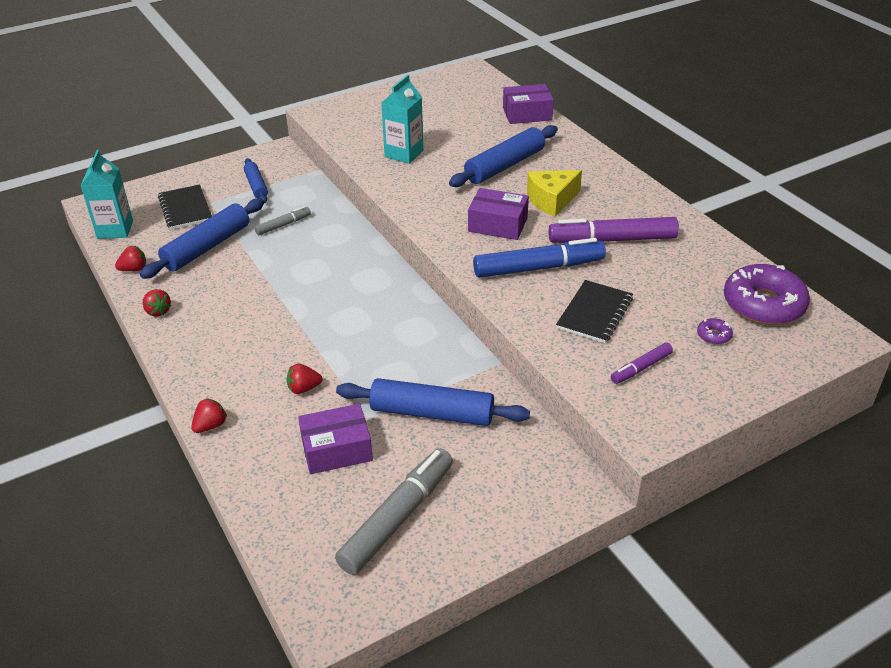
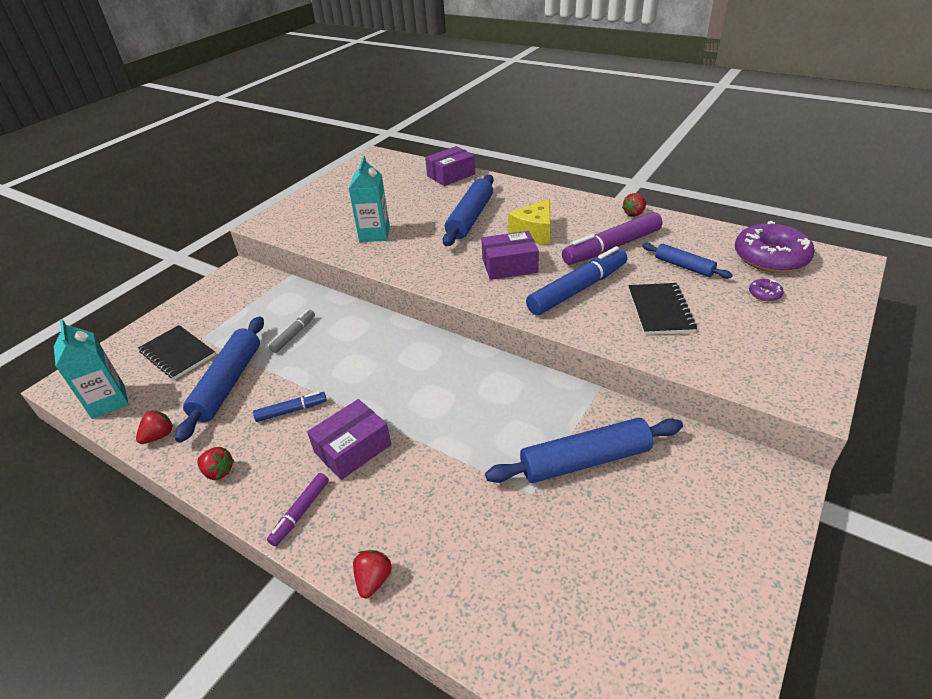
camera: 25 degrees left, 0 degrees up
blue rolling pin [244,158,268,203] -> blue rolling pin moved to [642,243,733,279]
red strawberry [287,364,323,394] -> red strawberry moved to [622,193,646,217]
purple box [298,404,373,474] -> purple box moved to [307,399,391,480]
grey marker [335,448,453,575] -> none
purple marker [611,343,673,384] -> purple marker moved to [267,473,329,546]
none -> blue marker [253,392,327,422]

